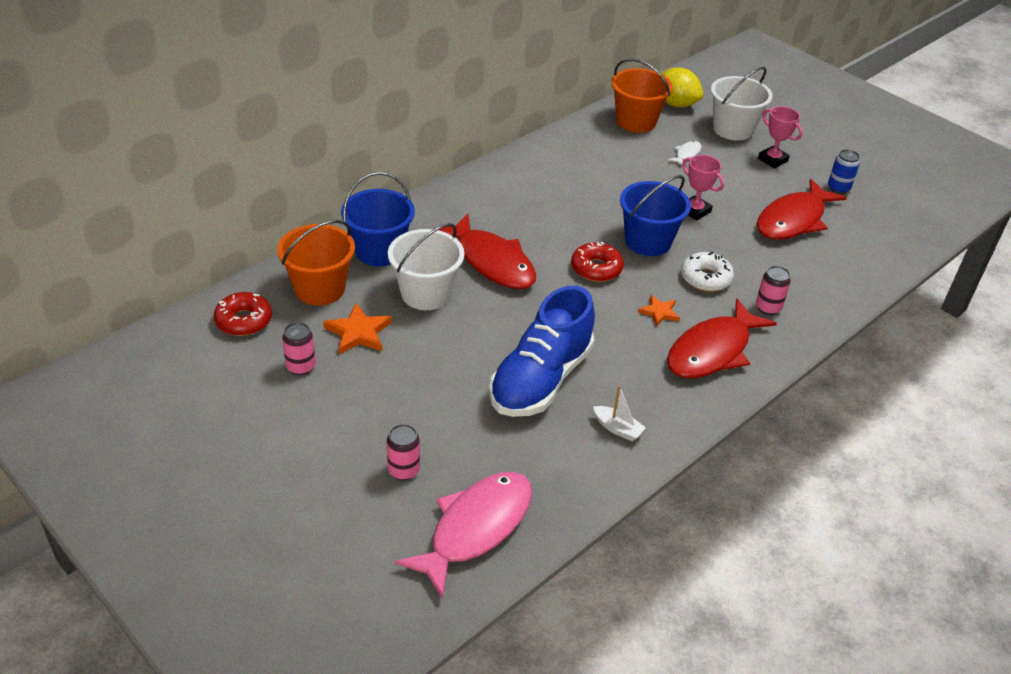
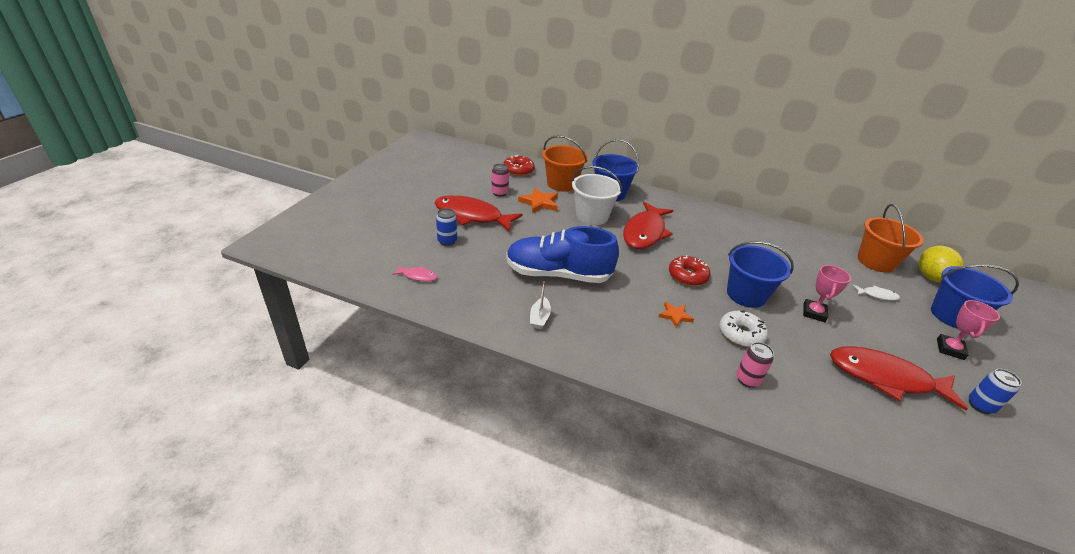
camera: 65 degrees right, 5 degrees down
pink can [387,424,420,480] -> blue can [436,208,457,246]
pink fish [395,472,532,599] -> pink fish [392,265,437,282], size x0.42
red fish [667,299,777,378] -> red fish moved to [435,195,523,232]
white bucket [711,67,773,141] -> blue bucket [931,265,1019,329]

